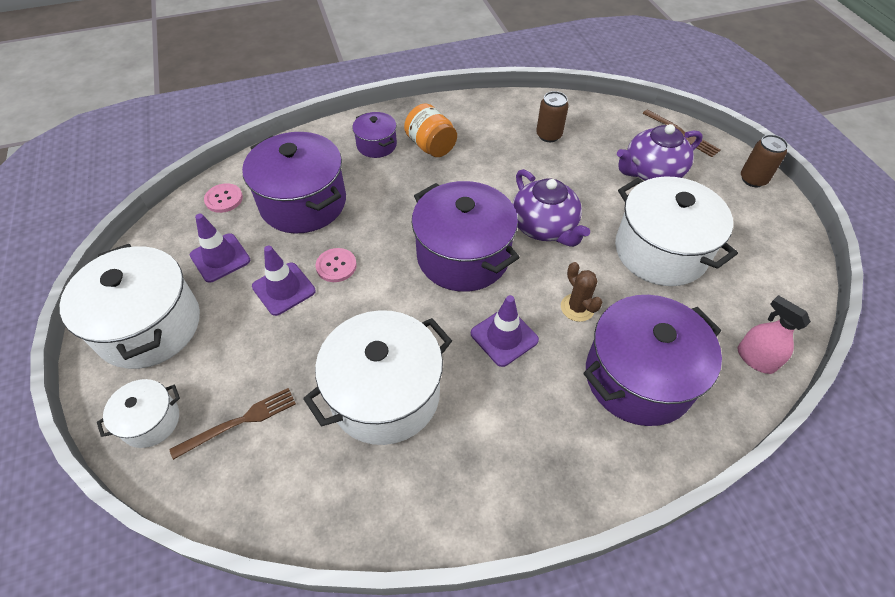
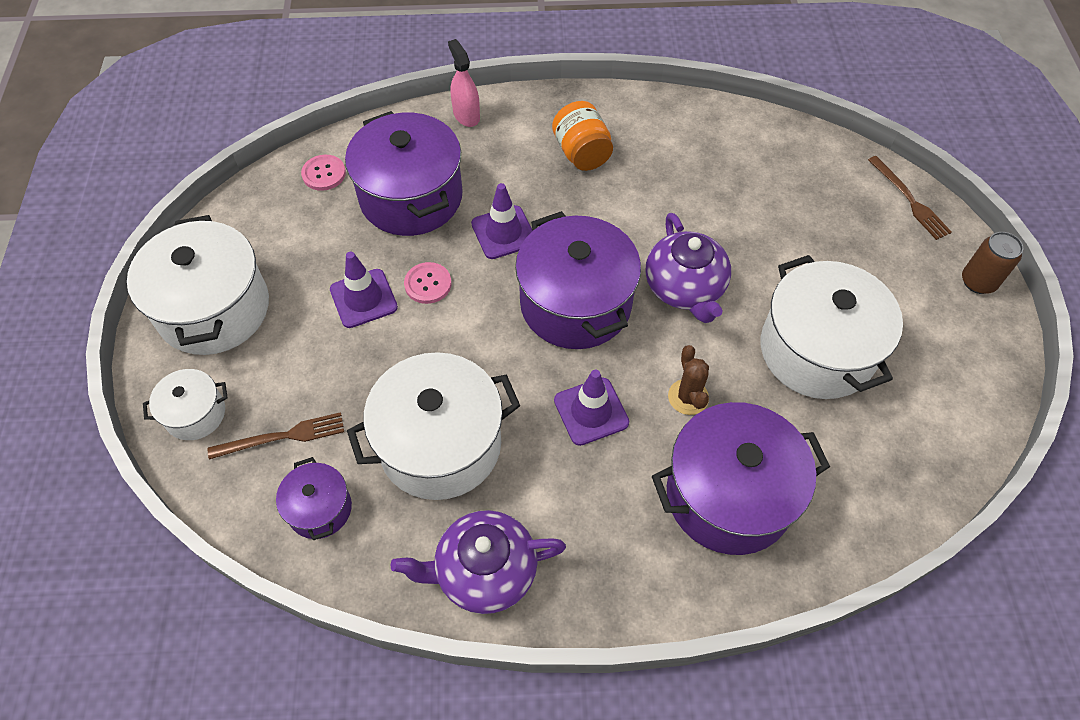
camera: 15 degrees right, 5 degrees up
purple traffic cone [190,214,250,283] -> purple traffic cone moved to [471,183,533,259]
purple pot [352,112,397,158] -> purple pot moved to [276,457,352,540]
brown can [536,91,569,142] -> none
purple teapot [617,124,703,181] -> purple teapot moved to [391,510,566,614]
pink spray bottle [738,295,811,374] -> pink spray bottle moved to [448,39,480,127]

